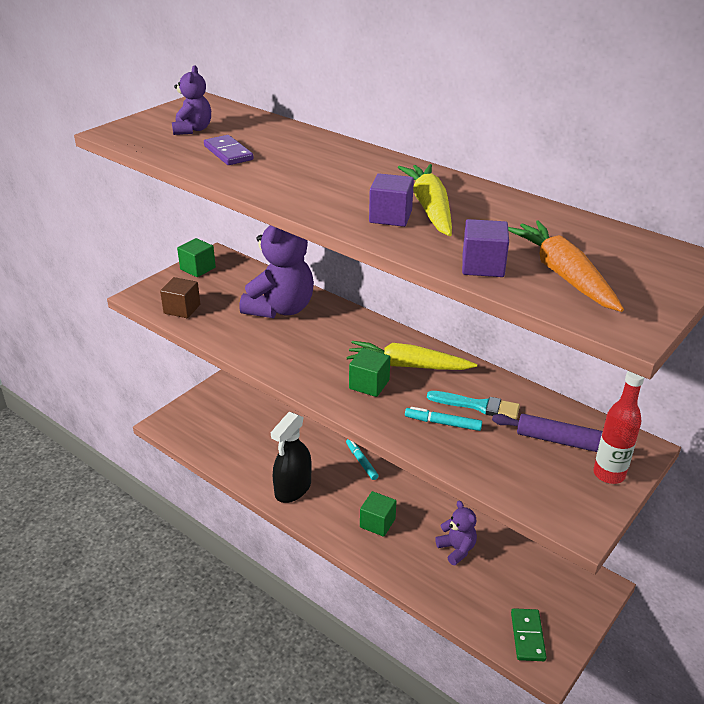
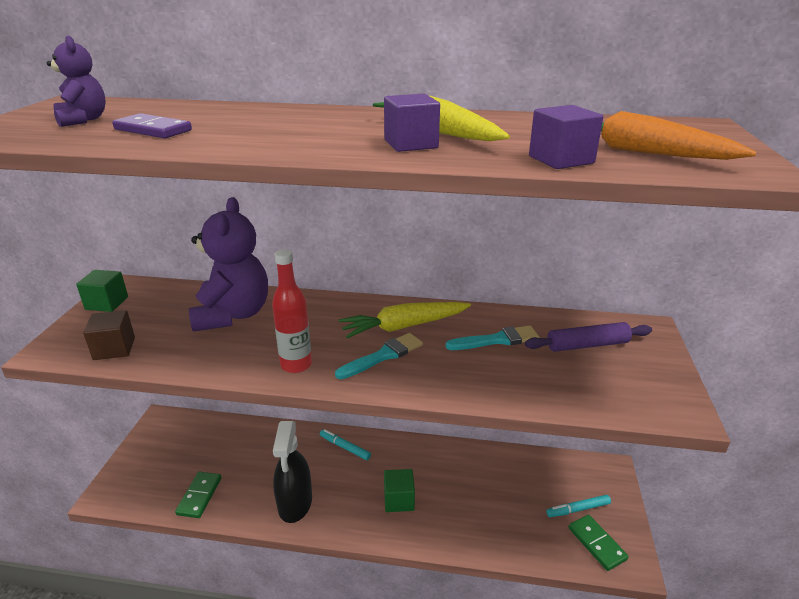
camera: 30 degrees left, 5 degrees down
green cube [349,348,390,397] -> turquoise brush [335,333,423,379]
turquoise marker [405,407,482,431] -> turquoise marker moved to [546,495,611,517]
purple teddy bear [435,501,477,565] -> none
red bottle [593,371,645,484] -> red bottle moved to [272,249,312,373]
none -> green domino [175,472,222,518]

